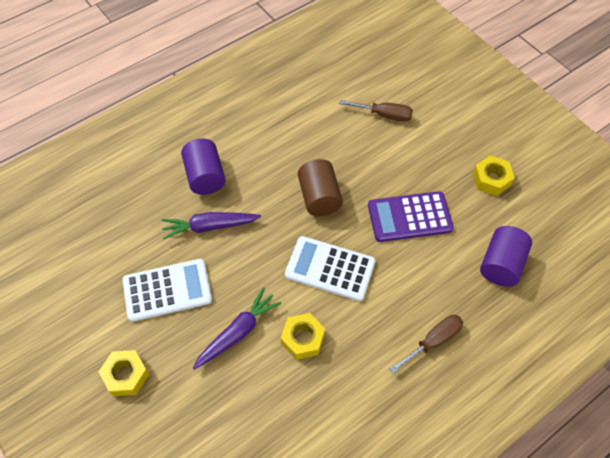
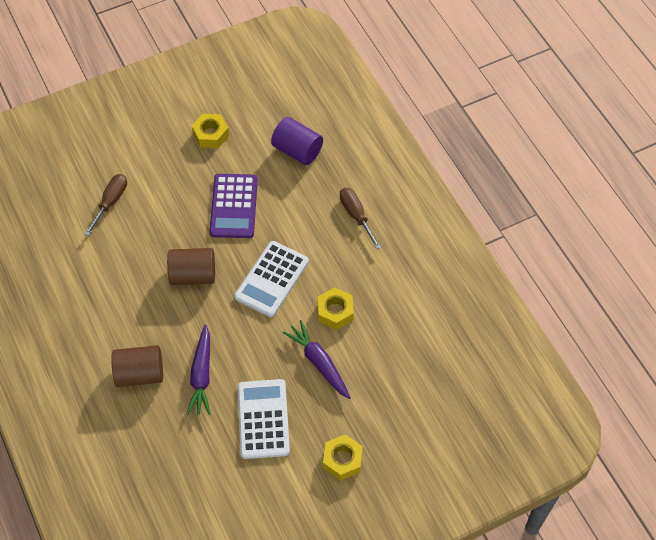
camera: 80 degrees left, 0 degrees up
purple cylinder [181,139,226,195] -> brown cylinder [111,345,163,387]

